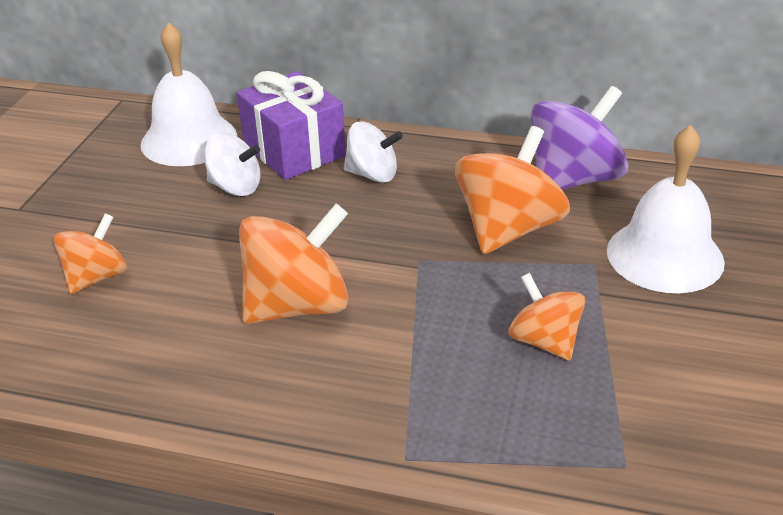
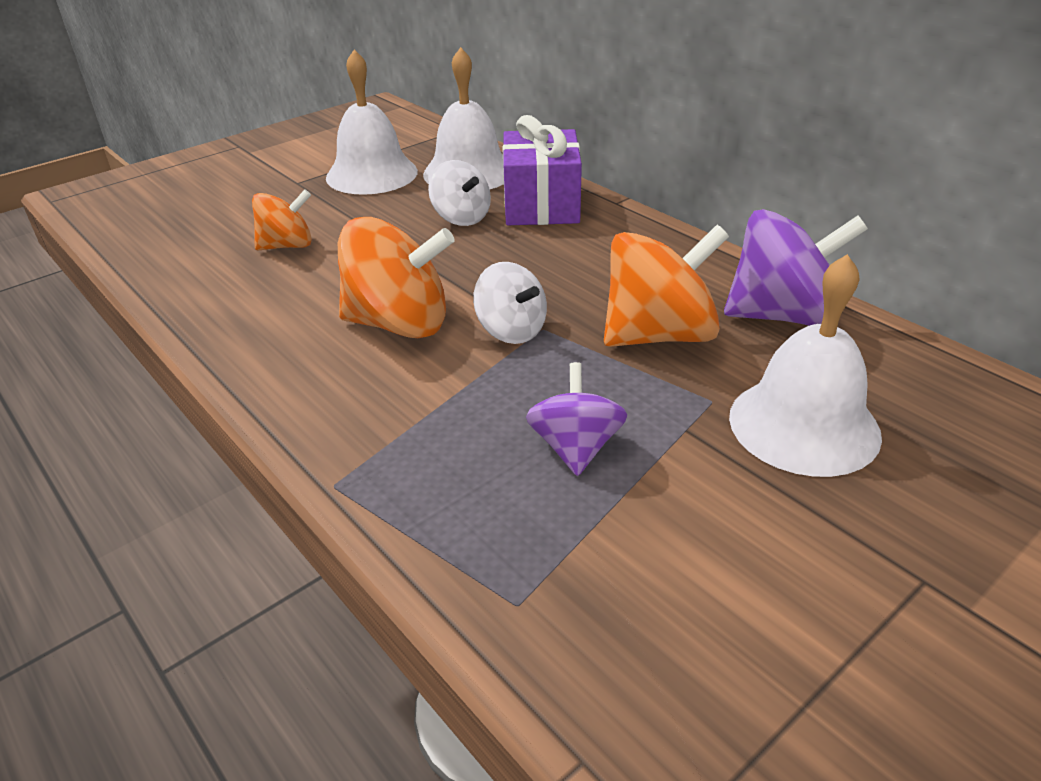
camera: 35 degrees right, 0 degrees up
white spinning top [343,122,403,183] -> white spinning top moved to [473,262,547,344]
orange spinning top [508,273,586,361] -> purple spinning top [526,362,627,476]
none -> white bell [326,50,418,195]

